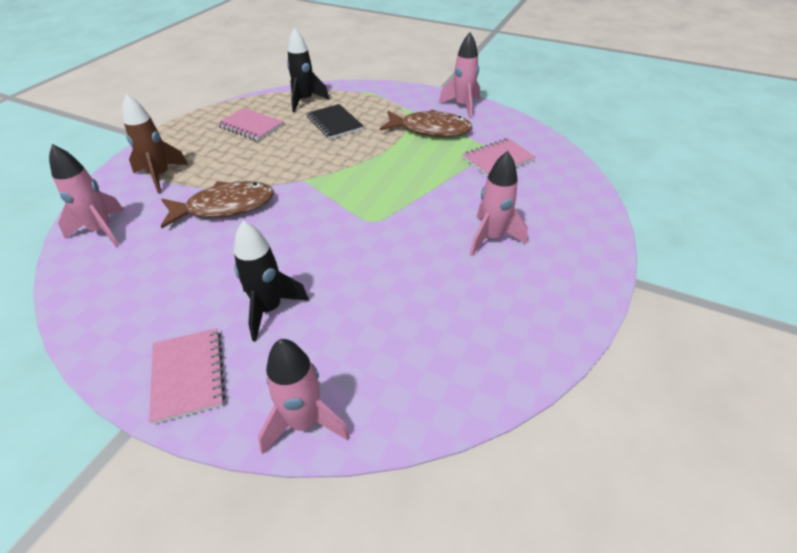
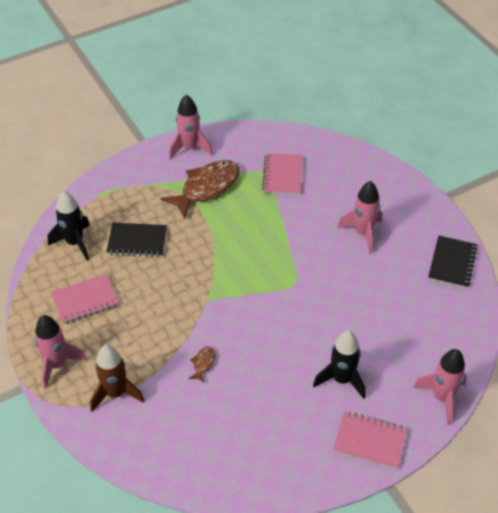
camera: 55 degrees left, 5 degrees up
pink rocket [49,144,124,247] -> pink rocket moved to [35,315,87,389]
brown fish [161,181,274,228] -> brown fish [188,346,215,383], size x0.42
none -> black notebook [428,236,478,288]

